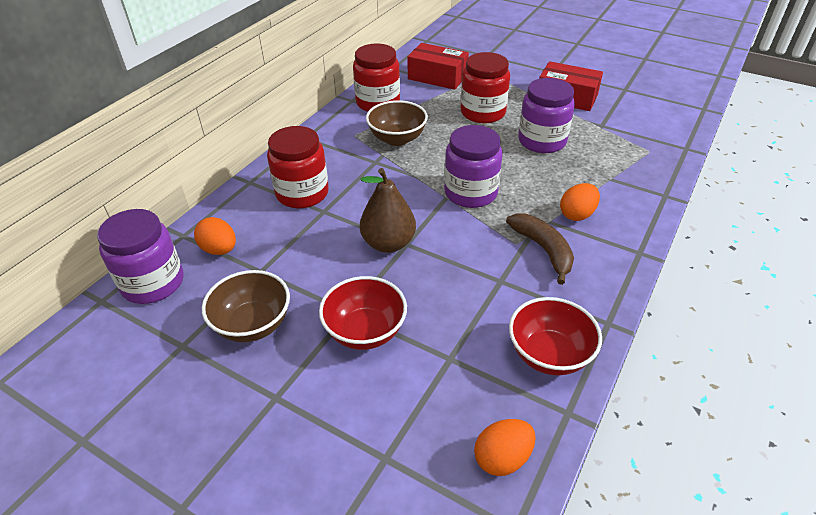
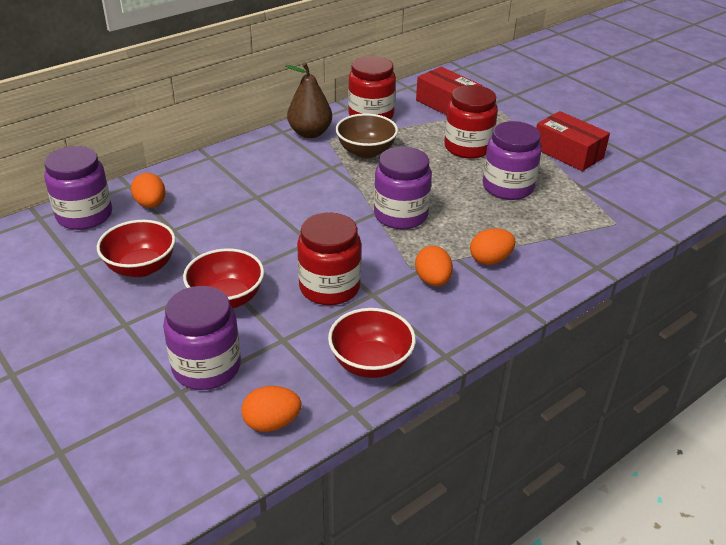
camera: 20 degrees right, 5 degrees down
brown bowl [202,270,290,342] -> red bowl [97,220,176,277]
red jar [267,126,329,208] -> red jar moved to [297,212,361,305]
brown pear [360,168,416,253] -> brown pear moved to [285,62,332,138]
brown banana [506,213,574,285] -> orange egg [415,246,453,286]
none -> purple jar [163,286,241,390]

